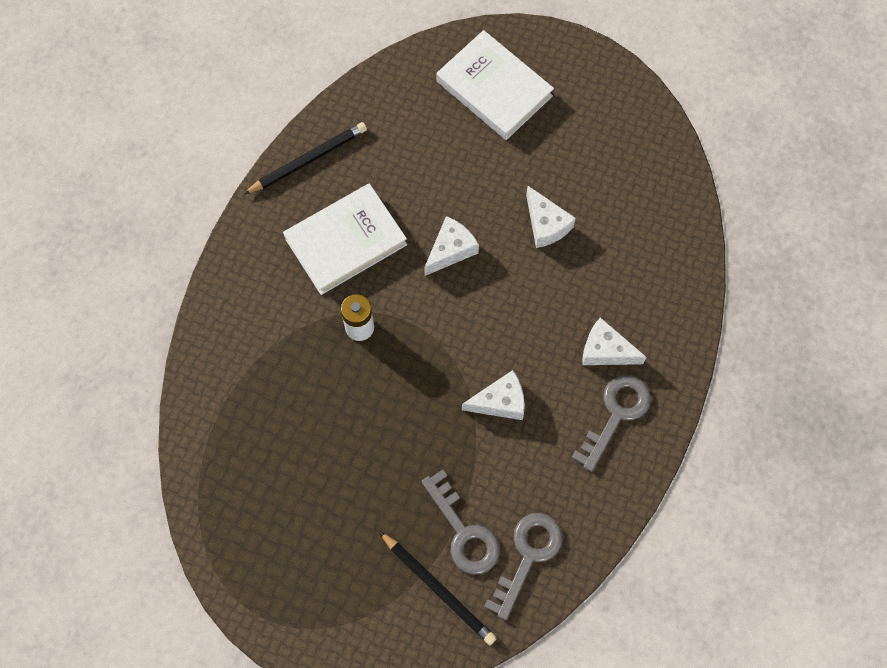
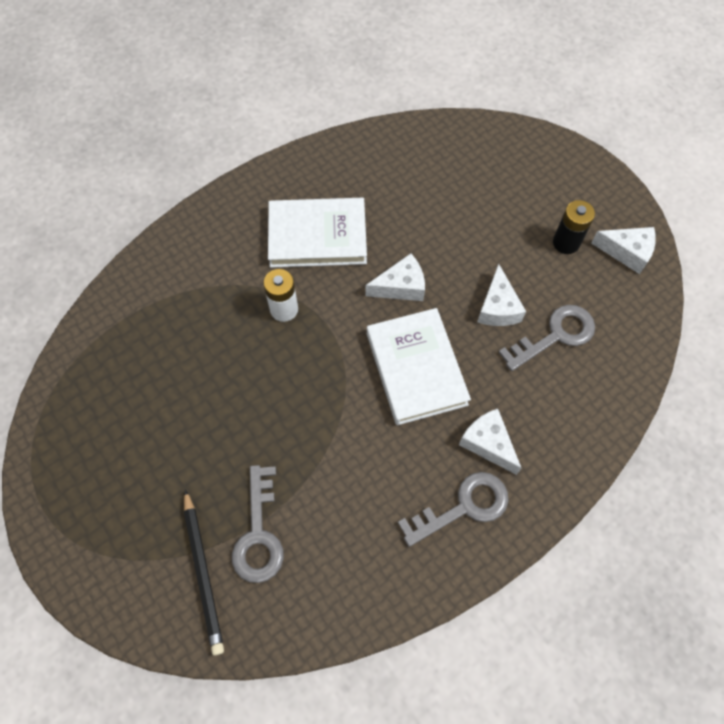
camera: 30 degrees right, 5 degrees down
black pencil [244,122,367,194] -> none
white book [436,30,554,140] -> white book moved to [367,308,471,425]
white cheese [462,370,525,420] -> white cheese moved to [591,227,656,274]
grey key [484,513,563,620] -> grey key moved to [498,305,595,371]
none -> black battery [553,200,595,254]

